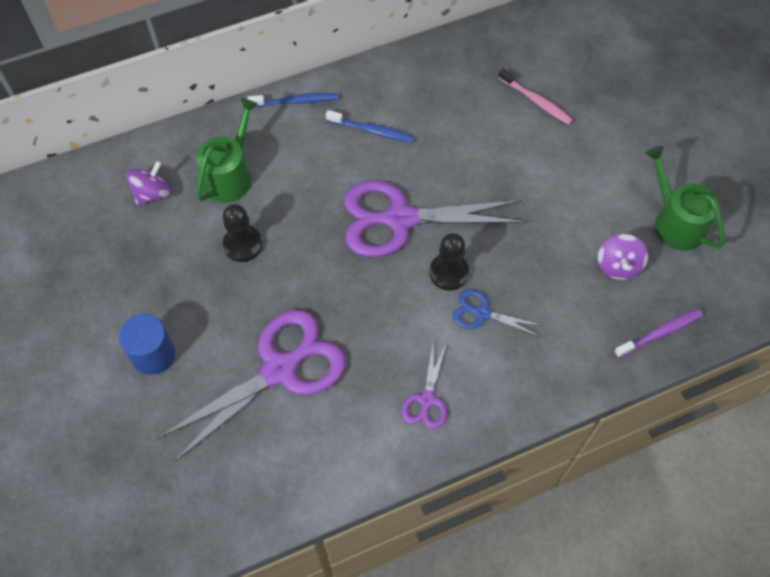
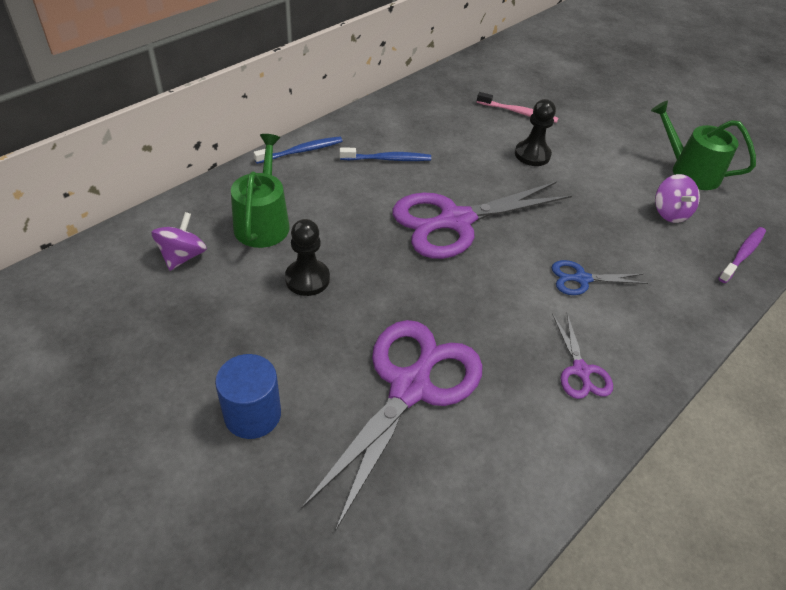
camera: 25 degrees left, 15 degrees down
black pawn [429,233,469,291] -> black pawn moved to [515,99,556,166]

